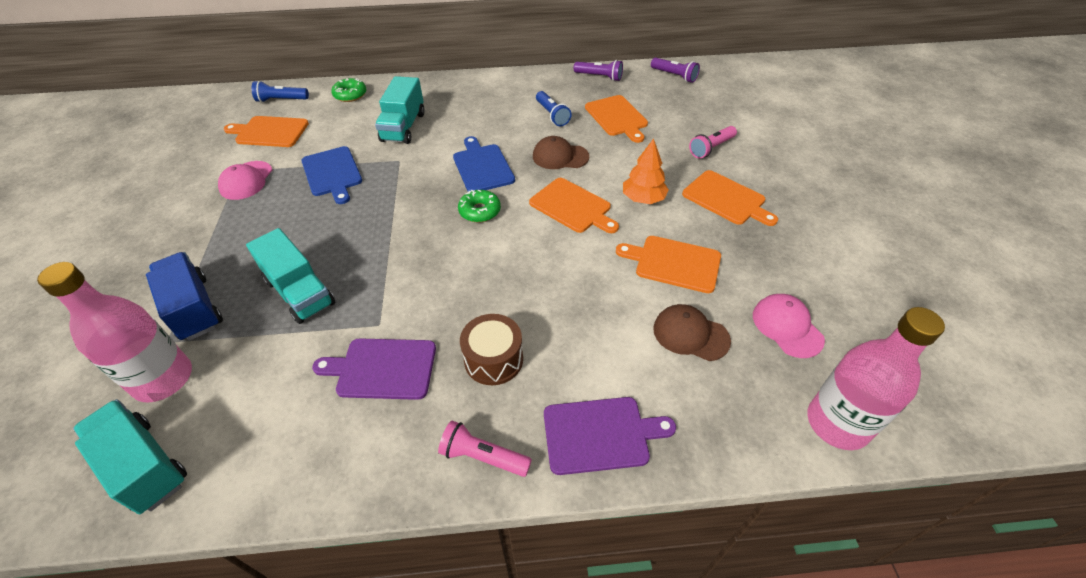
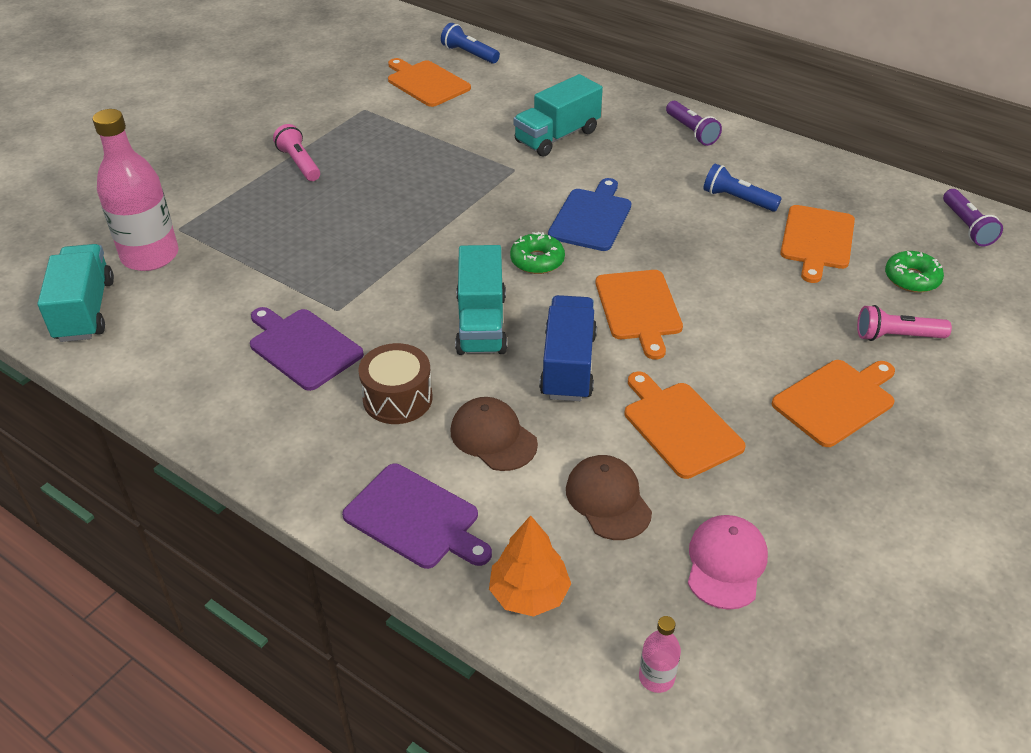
camera: 40 degrees right, 5 degrees down
blue truck [146,252,223,341] -> blue truck moved to [539,295,597,401]
pink cap [218,161,272,200] -> none
turquoise truck [246,228,335,324] -> turquoise truck moved to [455,245,507,355]
blue cutting board [301,146,362,204] -> none
green donut [331,78,366,102] -> green donut moved to [885,251,944,293]
pink flashlight [438,421,532,477] -> pink flashlight moved to [273,124,320,181]
brown cap [533,136,589,169] -> brown cap moved to [450,397,538,471]
blue flashlight [536,91,572,126] -> blue flashlight turned 105 degrees clockwise [703,164,782,211]
purple flashlight [574,60,623,81] -> purple flashlight moved to [666,101,722,146]
orange tree [623,138,669,204] -> orange tree moved to [489,515,571,617]
orange cutting board [682,170,778,226] -> orange cutting board turned 120 degrees counterclockwise [772,360,895,447]
pink bottle [807,307,945,450] -> pink bottle [639,616,681,693], size x0.43

